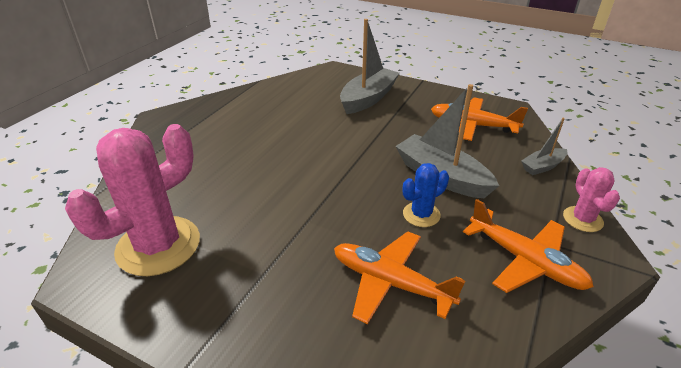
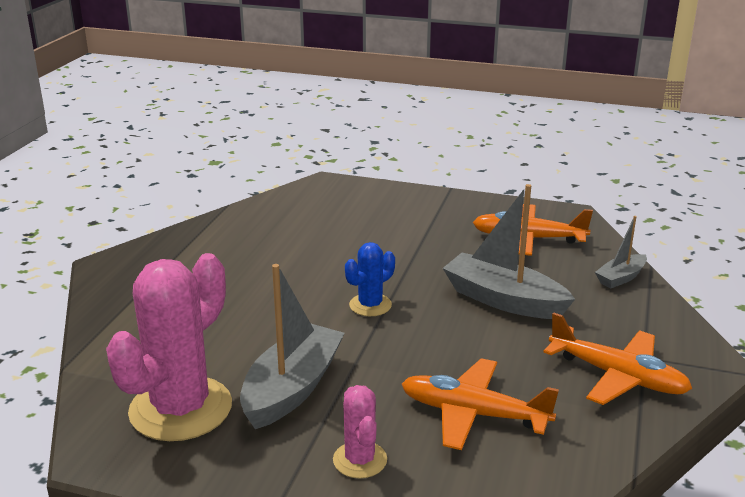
camera: 10 degrees left, 10 degrees down
grey boat [340,19,400,114] -> grey boat moved to [240,264,345,429]
blue cactus [403,163,449,227] -> blue cactus moved to [345,242,395,316]
pink cactus [563,167,620,232] -> pink cactus moved to [333,385,387,478]

